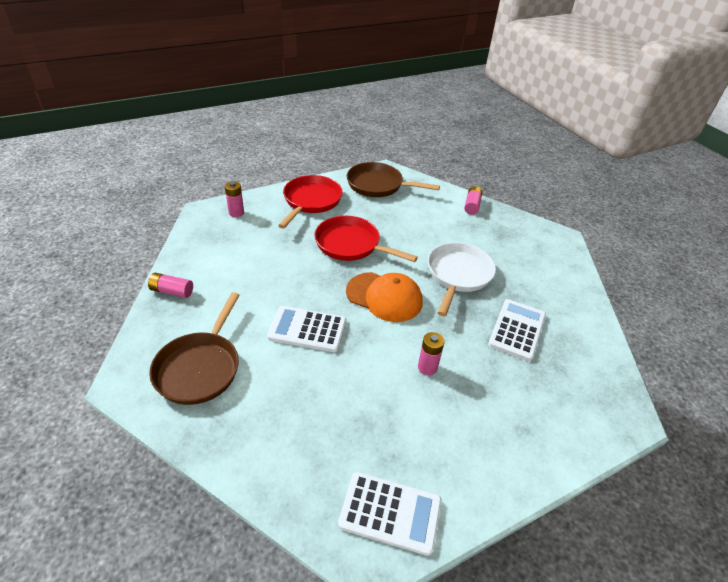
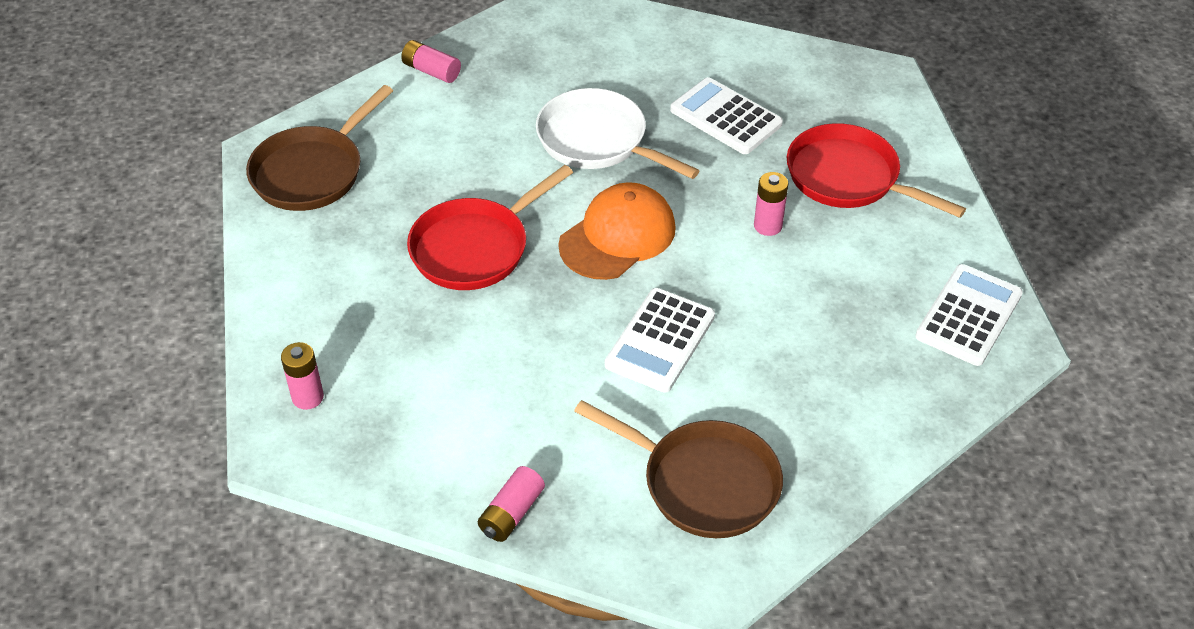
camera: 70 degrees left, 5 degrees up
red pan [278,175,343,229] -> red pan moved to [787,123,966,218]

